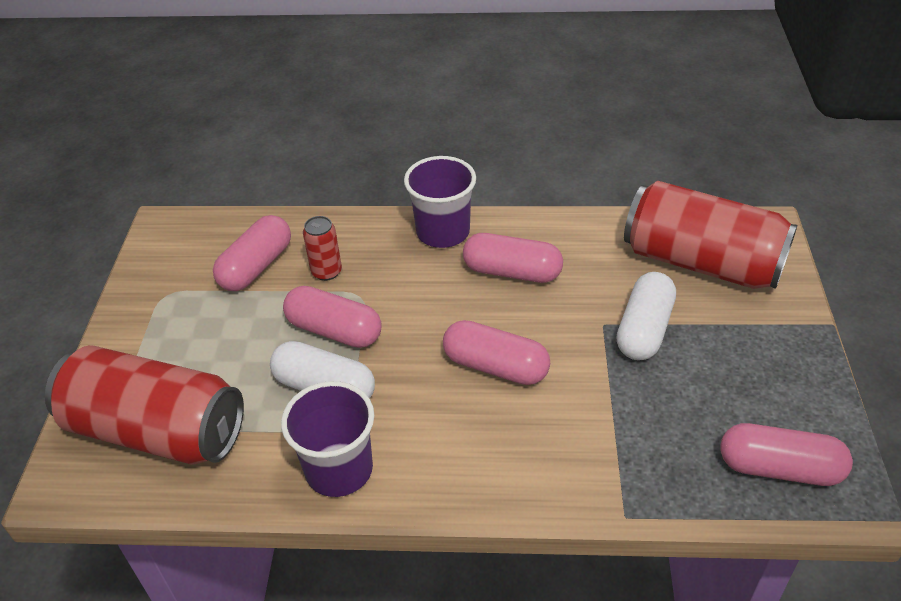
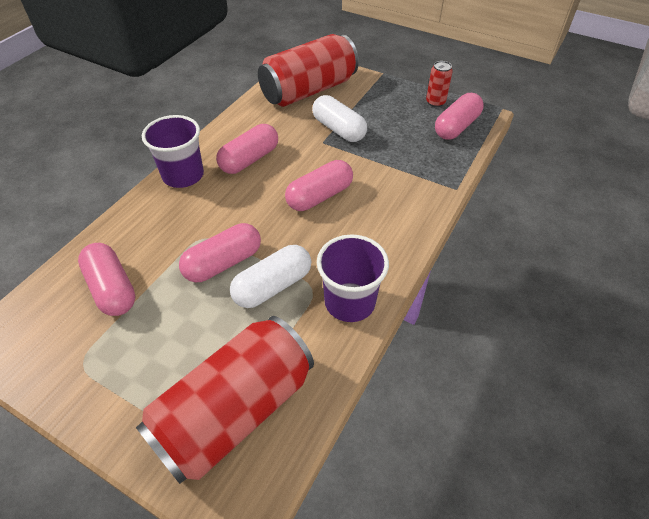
camera: 65 degrees left, 5 degrees up
red can [303,216,342,281] -> red can moved to [426,61,453,107]

